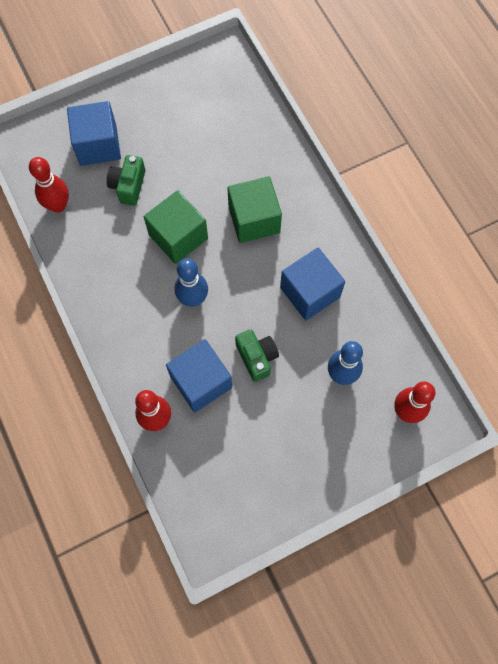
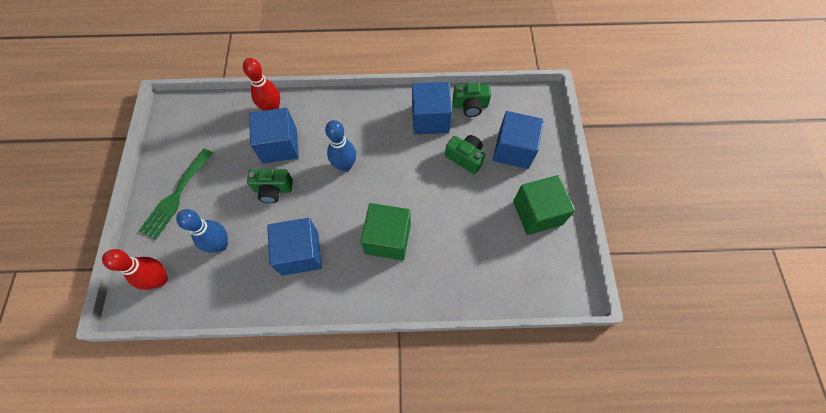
camera: 115 degrees right, 5 degrees down
red bowling pin [29,157,69,213] -> green camera [453,83,491,117]
green cube [144,190,208,264] -> green cube moved to [513,175,575,235]
none -> green fork [139,149,212,240]
none -> blue cube [412,82,452,134]

